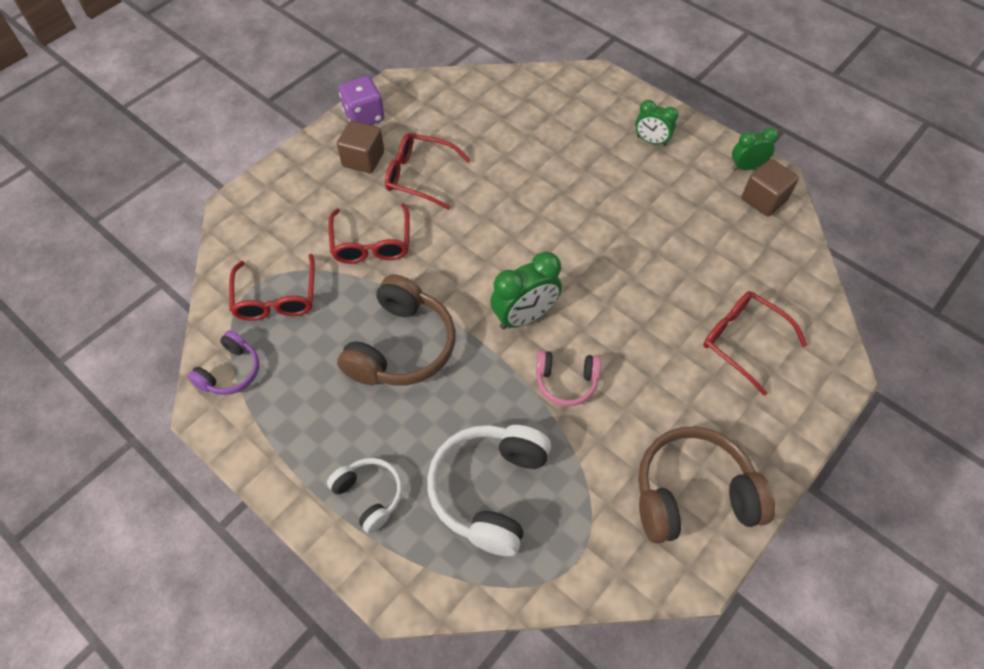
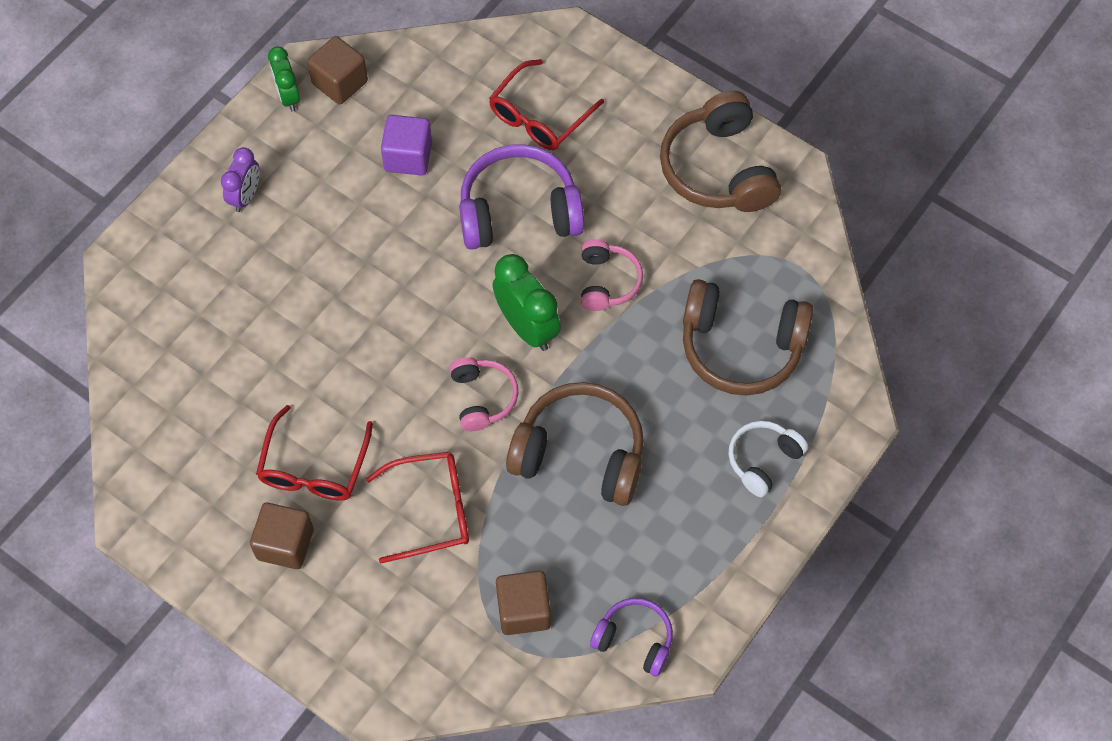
camera: 95 degrees left, 5 degrees up
red glasses [229,254,315,321] -> brown cube [496,571,551,635]
purple dice [339,76,385,125] -> none
white headphones [427,425,551,556] -> brown headphones [683,279,813,396]
green clock [635,100,678,146] -> purple clock [221,147,260,212]
none -> purple cube [381,115,432,175]
none -> pink headphones [449,357,519,431]
none -> purple headphones [459,144,584,250]

